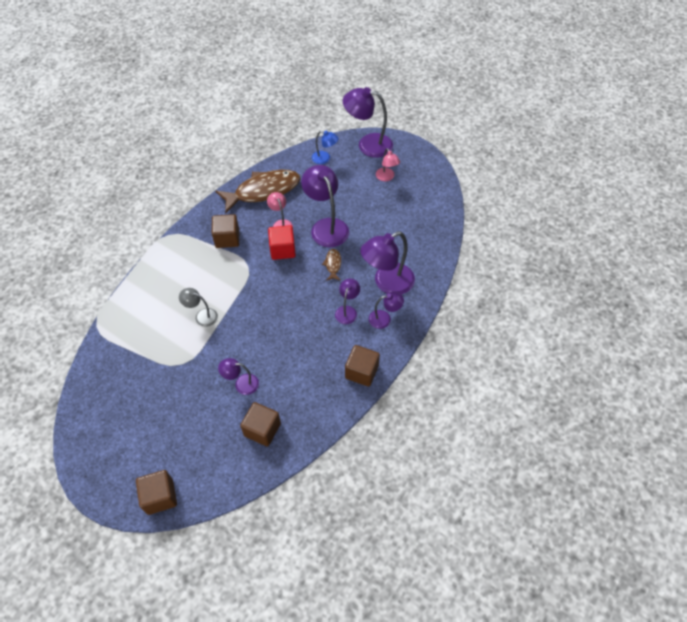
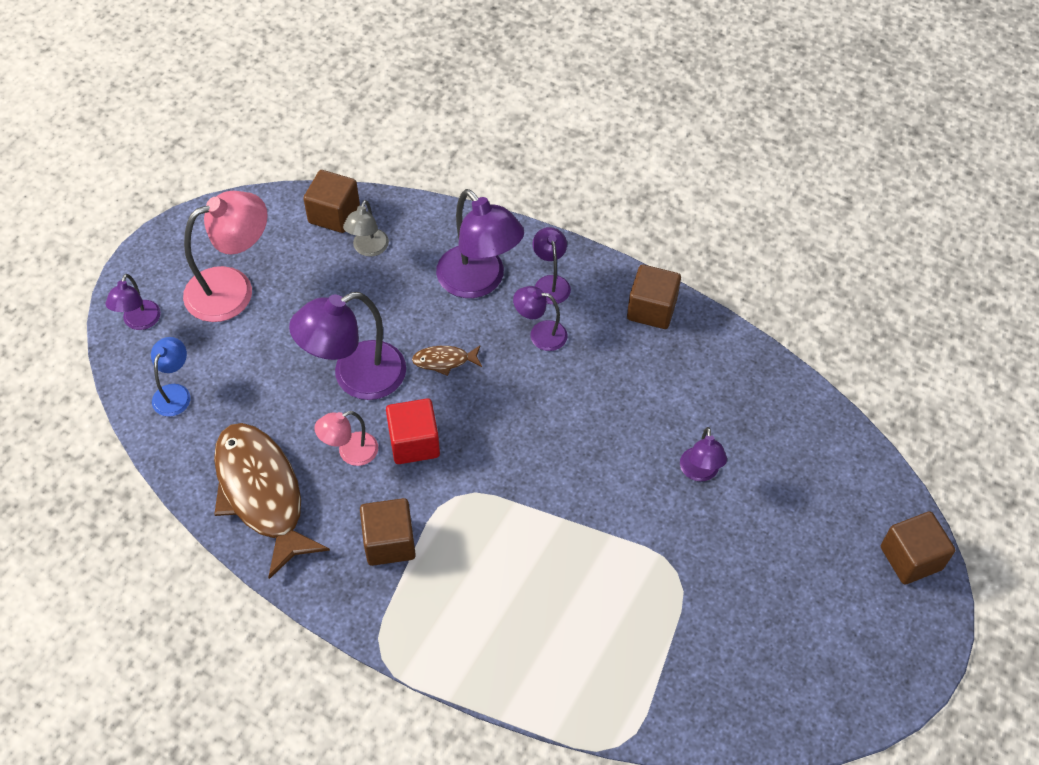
camera: 95 degrees left, 0 degrees up
grey lamp [179,288,218,327] -> grey lamp moved to [343,200,389,257]
brown cube [240,402,281,446] -> brown cube moved to [303,170,360,233]
purple lamp [343,87,393,158] -> purple lamp [106,274,161,330], size x0.53
pink lamp [376,148,400,181] -> pink lamp [183,191,268,322], size x1.88

